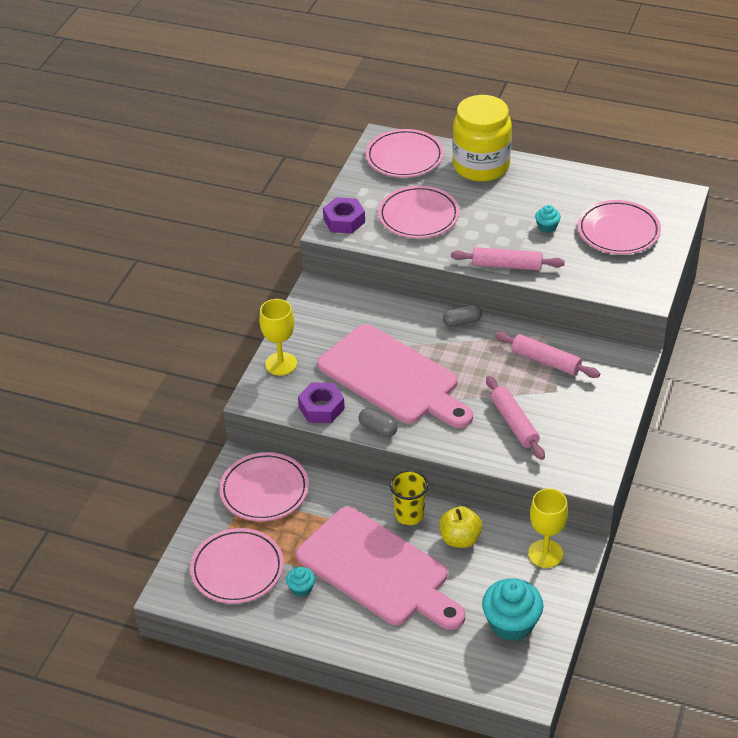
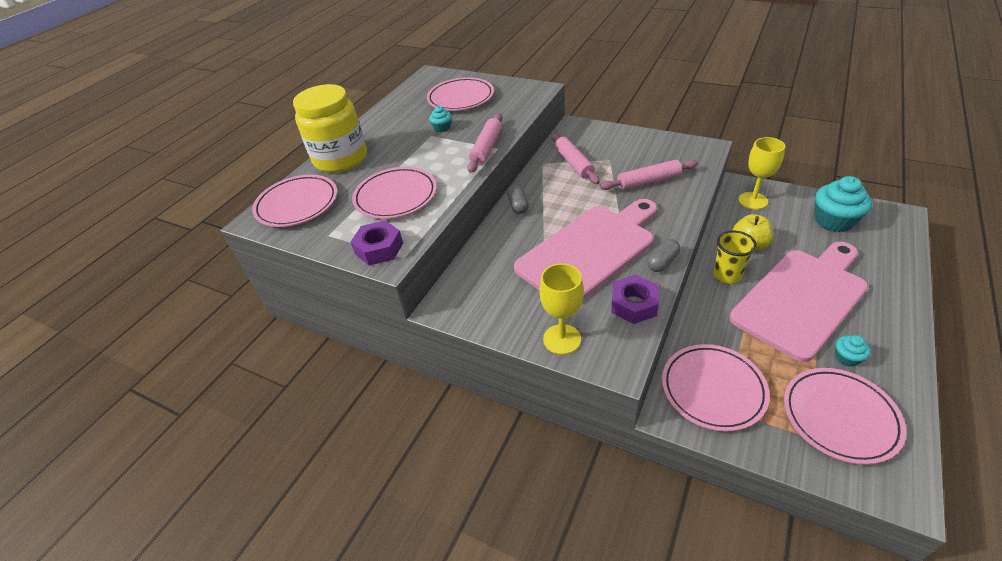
camera: 80 degrees left, 0 degrees up
pink rolling pin [494,332,600,378] -> pink rolling pin turned 60 degrees counterclockwise [551,133,600,184]

